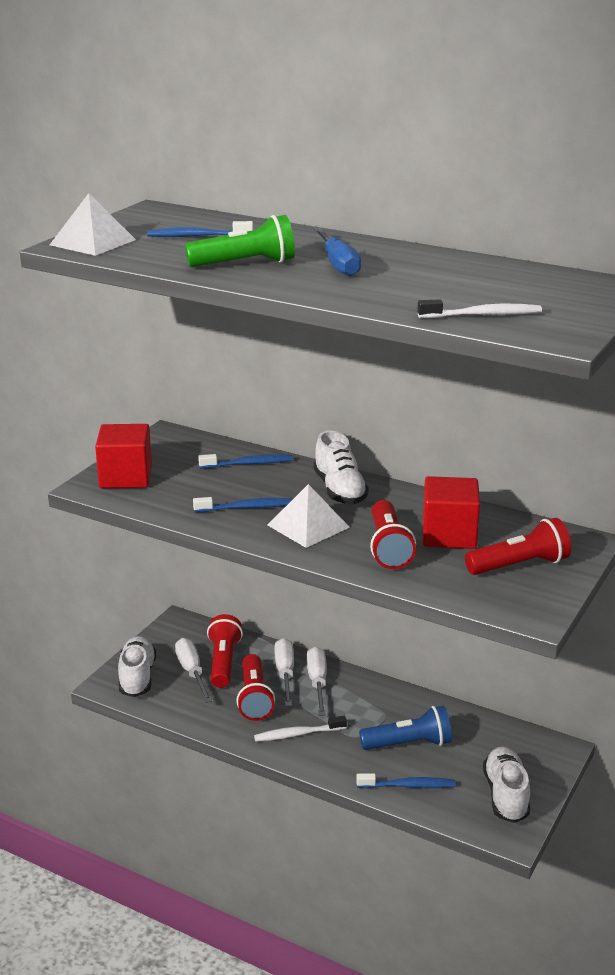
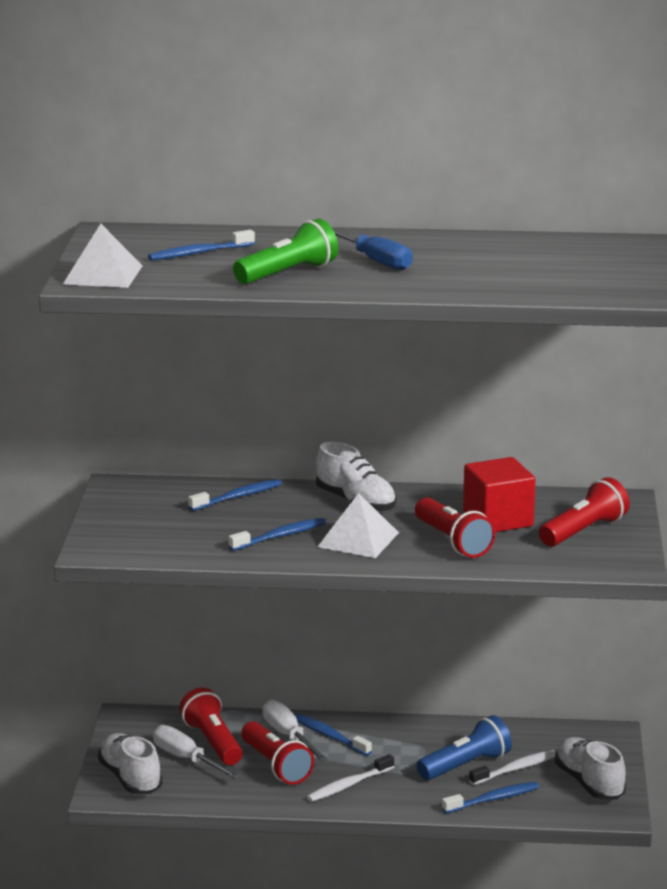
camera: 25 degrees left, 5 degrees down
red cube [95,424,152,488] -> none
white screwdriver [307,647,327,716] -> blue toothbrush [295,714,372,756]
white toothbrush [417,299,542,318] -> white toothbrush moved to [469,750,557,785]

